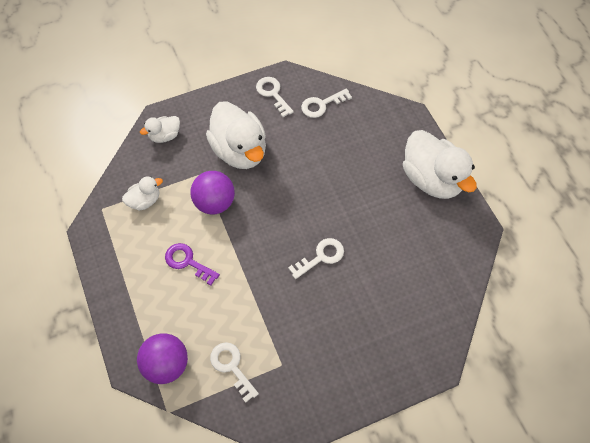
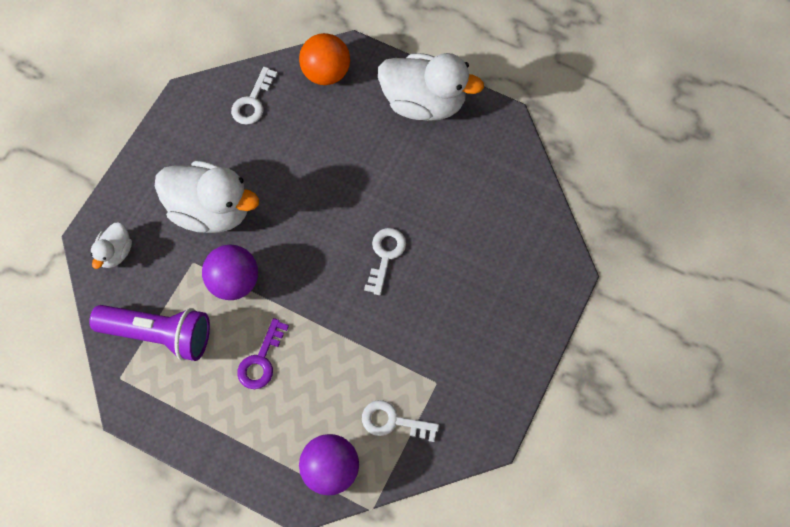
camera: 40 degrees left, 5 degrees up
white duck [122,176,163,211] -> purple flashlight [89,305,210,361]
purple key [165,243,220,286] -> purple key turned 60 degrees counterclockwise [237,318,289,389]
white key [256,77,294,117] -> none
none -> orange ball [299,33,350,85]

